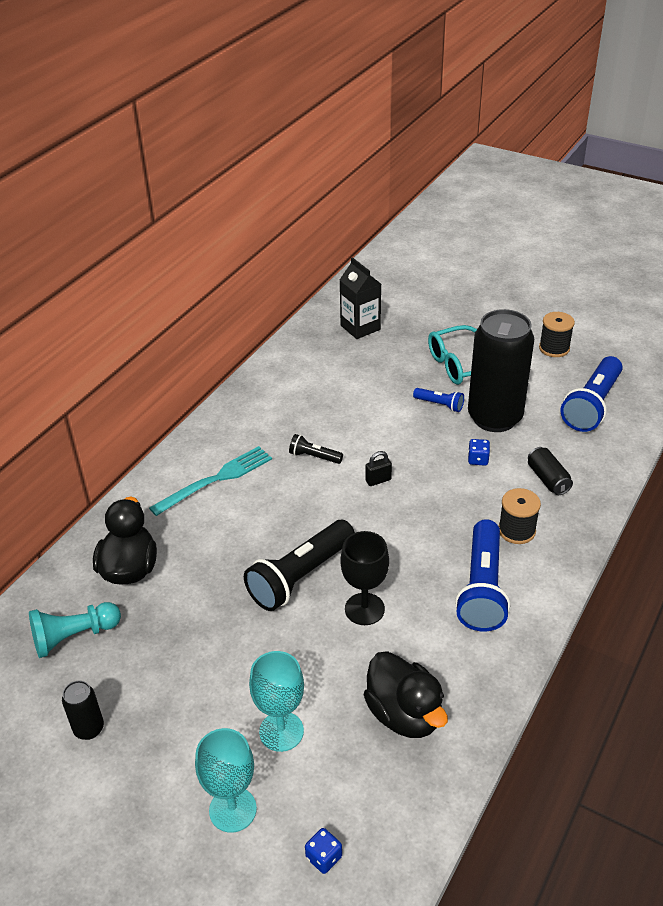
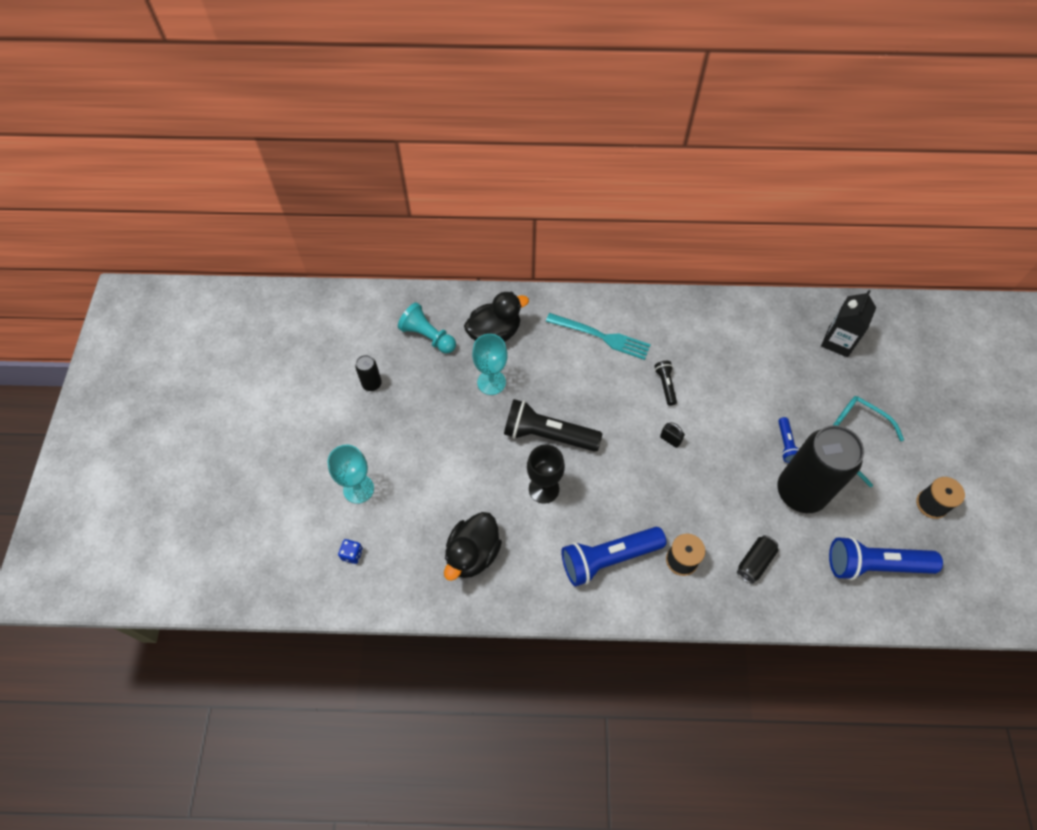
camera: 60 degrees right, 20 degrees up
turquoise goblet [249,651,304,752] -> turquoise goblet moved to [472,334,508,395]
blue dice [468,439,490,466] -> none

